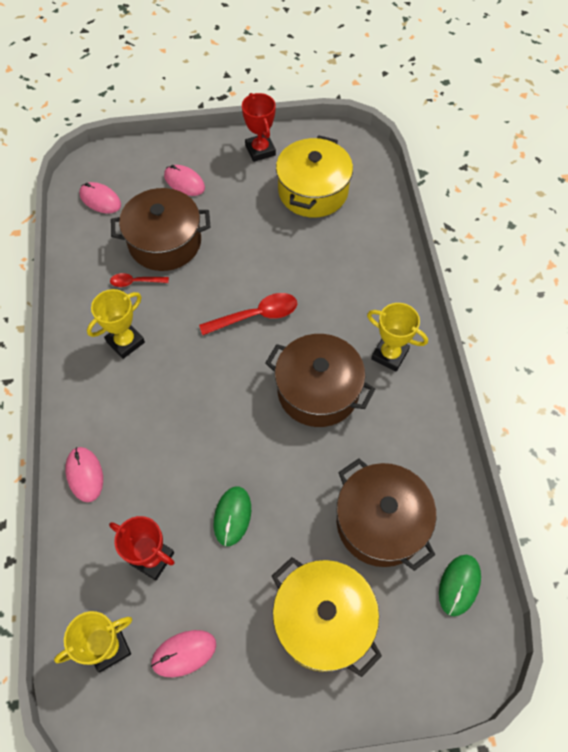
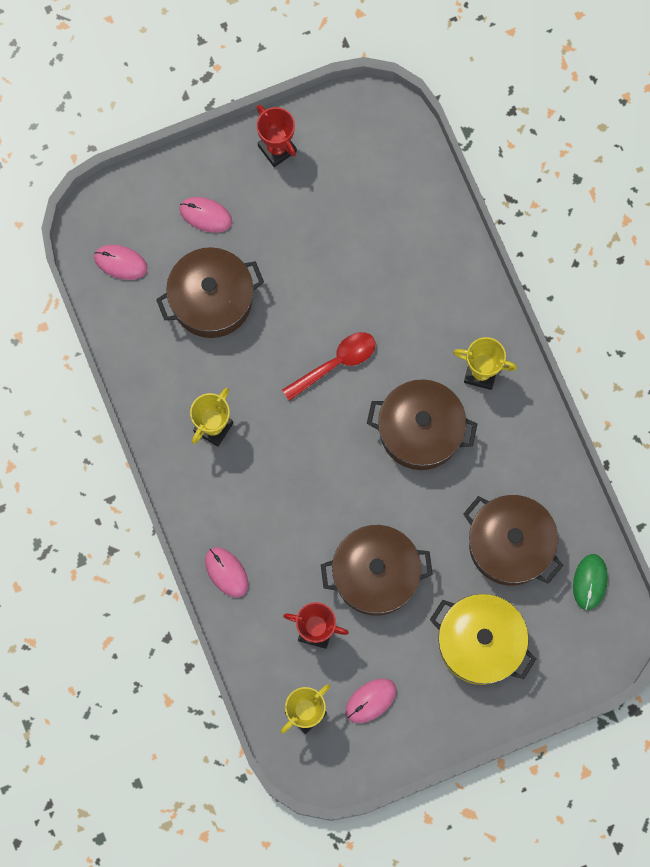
camera: 15 degrees left, 15 degrees up
red spoon [110,273,169,287] -> none
green mouse [214,487,251,546] -> brown pot [321,525,433,616]
yellow pot [276,135,353,218] -> none

